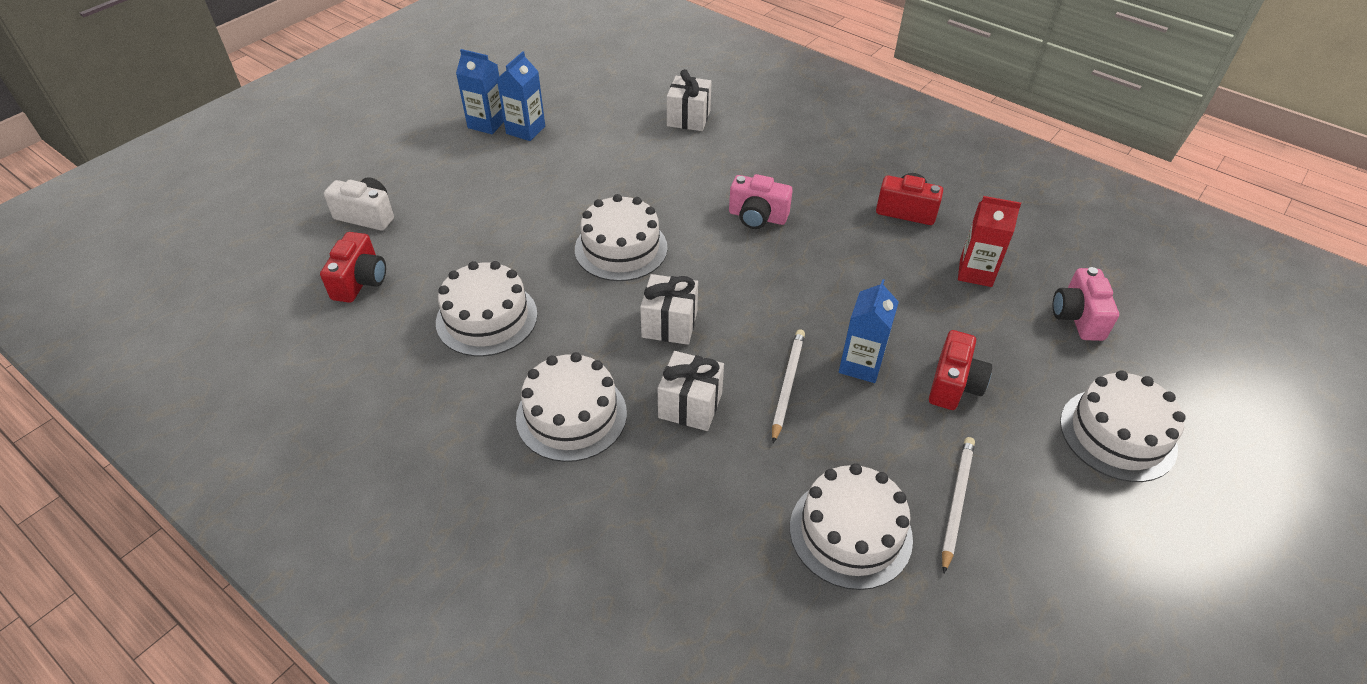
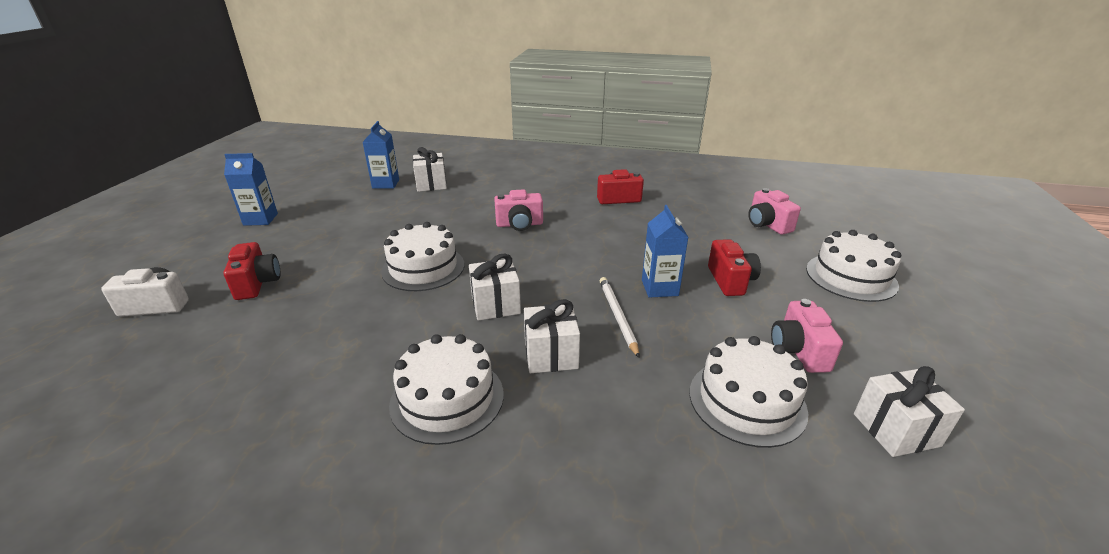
camera: 25 degrees left, 15 degrees down
red camera [320,232,386,303] -> red camera moved to [223,242,280,300]
white cake [436,261,538,356] -> none
blue carton [497,51,545,141] -> blue carton moved to [363,121,399,189]
white pencil [942,437,975,573] -> pink camera [771,299,843,373]
red carton [958,196,1021,287] -> none
none -> white gift [854,366,965,457]

